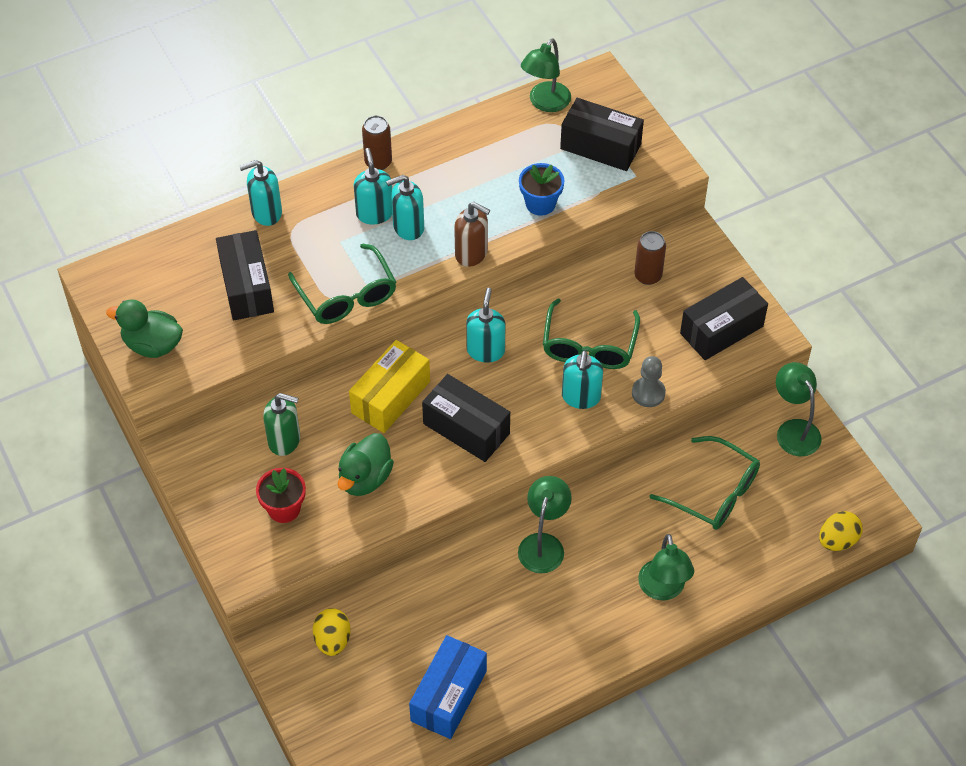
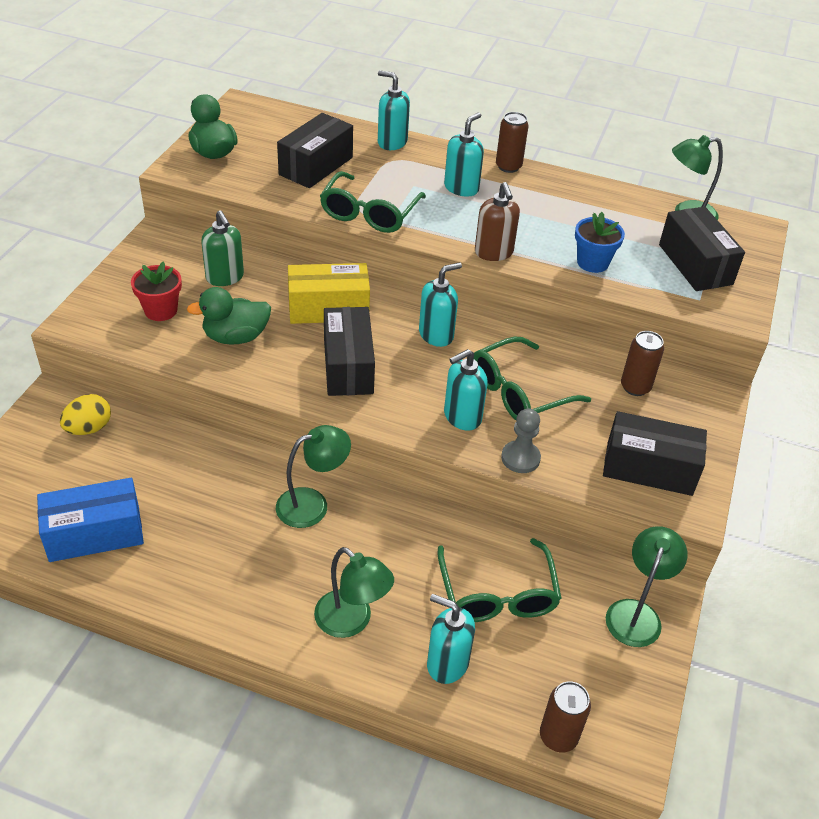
camera: 45 degrees right, 10 degrees down
turquoise soap dispenser [386,175,424,240] -> turquoise soap dispenser moved to [427,594,475,684]
green lamp [638,534,694,600] -> green lamp turned 90 degrees counterclockwise [314,547,394,638]
yellow egg [819,511,863,551] -> brown can [540,681,591,752]

